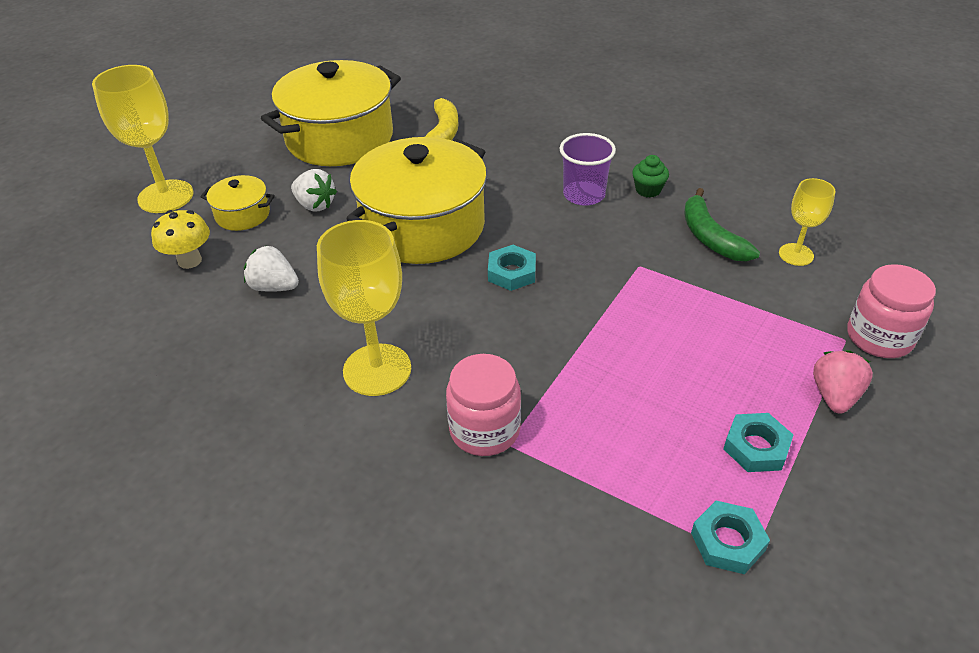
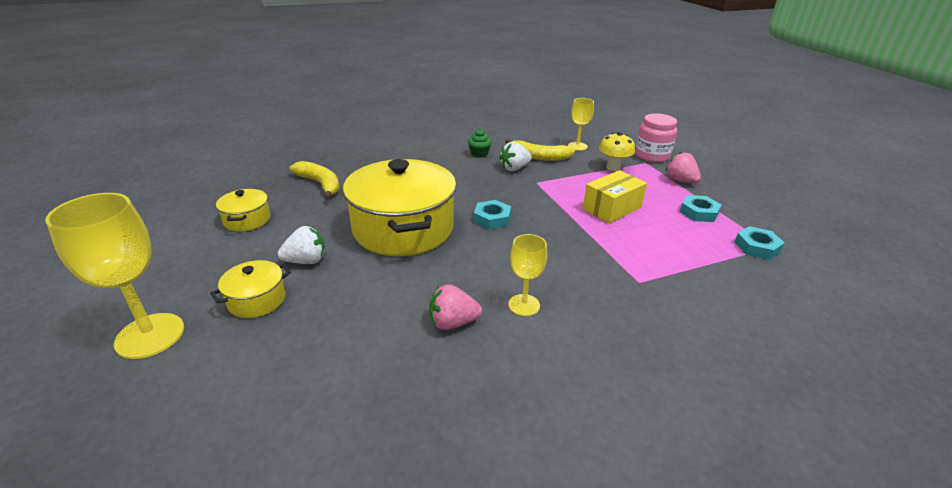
camera: 55 degrees left, 10 degrees down
yellow mushroom [151,210,210,269] -> yellow mushroom moved to [599,132,635,171]
white strawberry [244,246,299,292] -> white strawberry moved to [500,142,532,171]
yellow pot [261,60,401,166] -> yellow pot [216,189,271,231], size x0.45
yellow goblet [317,220,411,396] -> yellow goblet [508,234,547,316], size x0.56
pink jar [446,354,521,456] -> none
purple cup [560,133,616,206] -> none
green banana [684,188,760,261] -> yellow banana [505,139,575,161]
none -> pink strawberry [429,284,482,330]
none -> yellow box [583,170,647,224]

